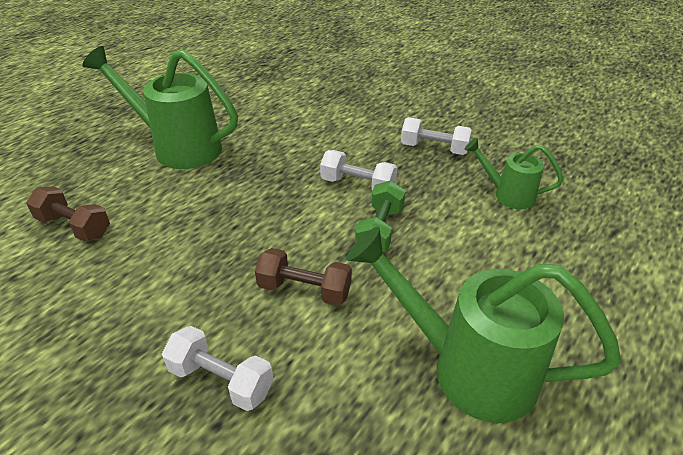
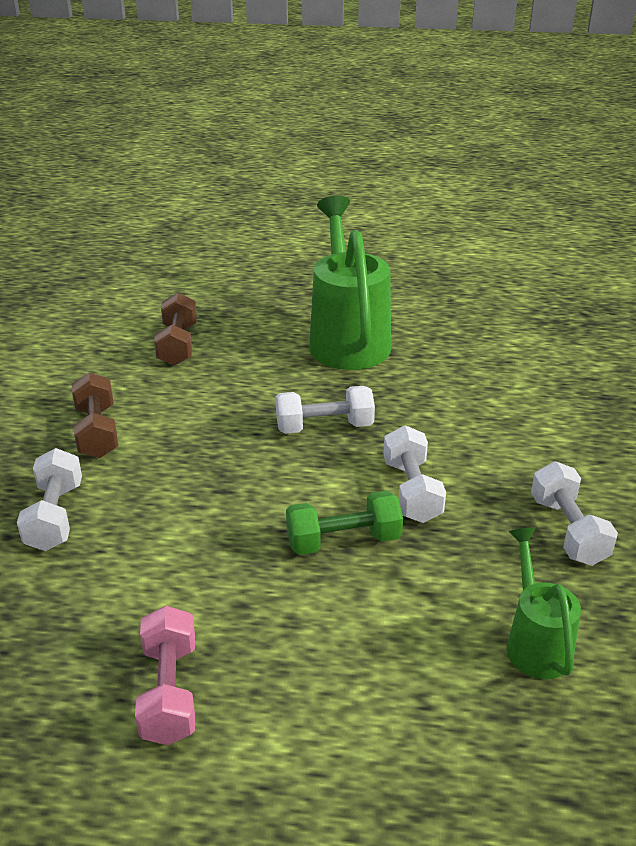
camera: 60 degrees right, 5 degrees down
brown dumbbell [255,248,352,306] -> brown dumbbell moved to [72,372,118,458]
green watering can [346,227,621,423] -> pink dumbbell [135,606,195,745]
none -> white dumbbell [276,386,375,434]

